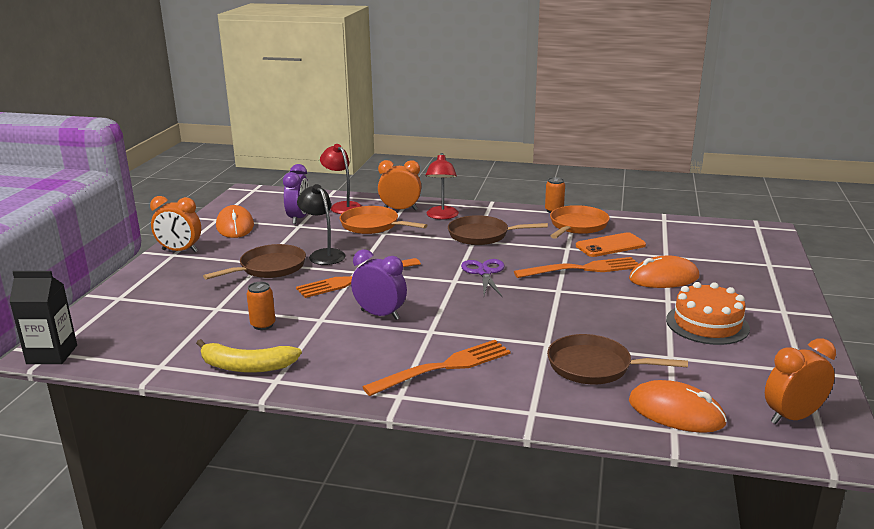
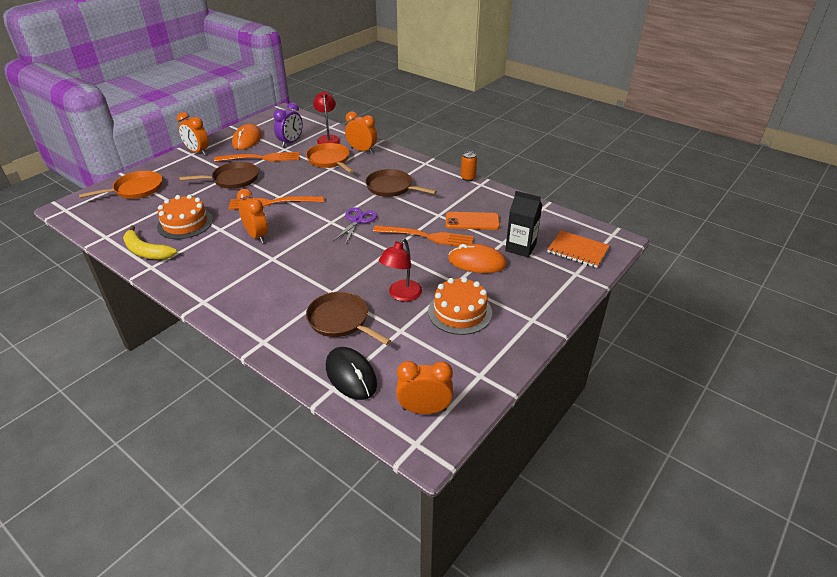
camera: 25 degrees right, 15 degrees up
black carton [9,271,77,364] -> black carton moved to [505,191,542,257]
orange can [246,282,275,330] -> orange cake [157,194,213,239]
black lamp [297,184,345,265] -> none
purple clock [351,249,407,320] -> orange clock [237,189,268,243]
orange fork [363,340,511,396] -> orange fork moved to [214,152,300,162]
red lamp [425,153,459,219] -> red lamp moved to [379,238,422,302]
orange pan [550,205,610,239] -> orange pan moved to [79,171,162,199]
orange mouse [629,380,727,433] -> black mouse [326,347,377,400]
none -> orange notebook [547,230,610,268]

